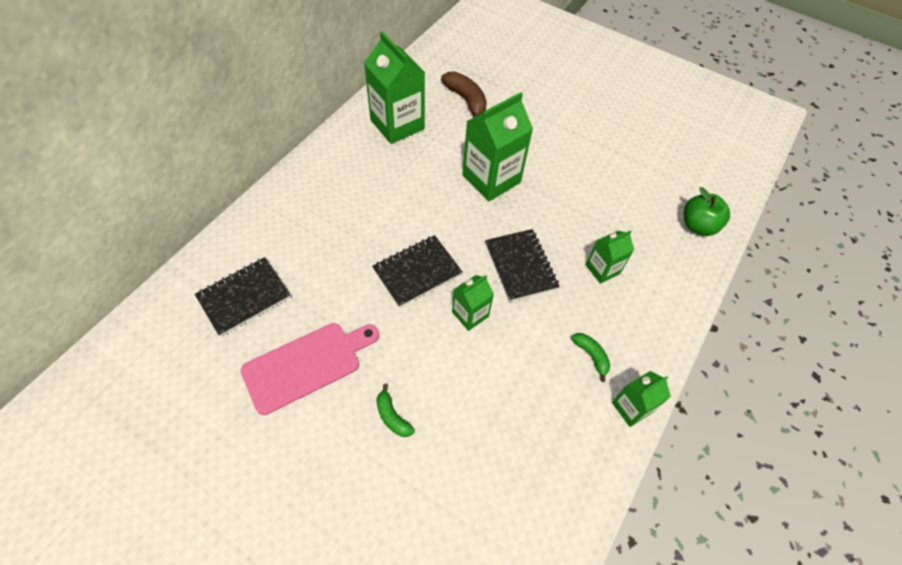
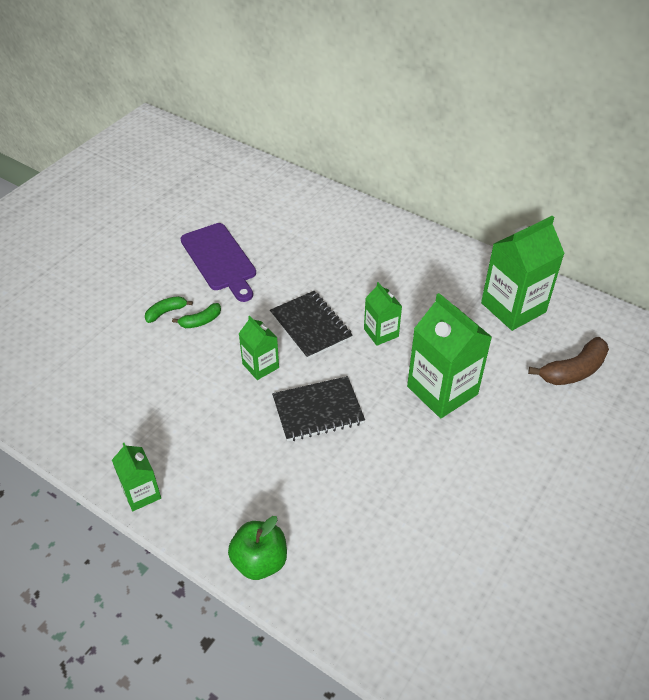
camera: 95 degrees right, 10 degrees down
black notebook [195,257,291,337] -> none
pink cutting board [241,323,379,415] -> purple cutting board [180,223,256,302]
green banana [571,333,610,382] -> green banana moved to [172,303,221,328]
green carton [586,230,634,284] -> green carton moved to [364,282,402,346]
green apple [684,187,730,236] -> green apple moved to [228,516,287,580]

